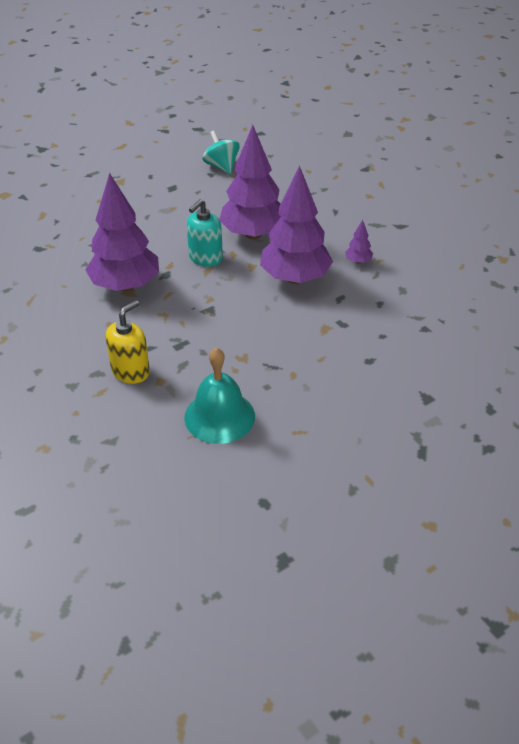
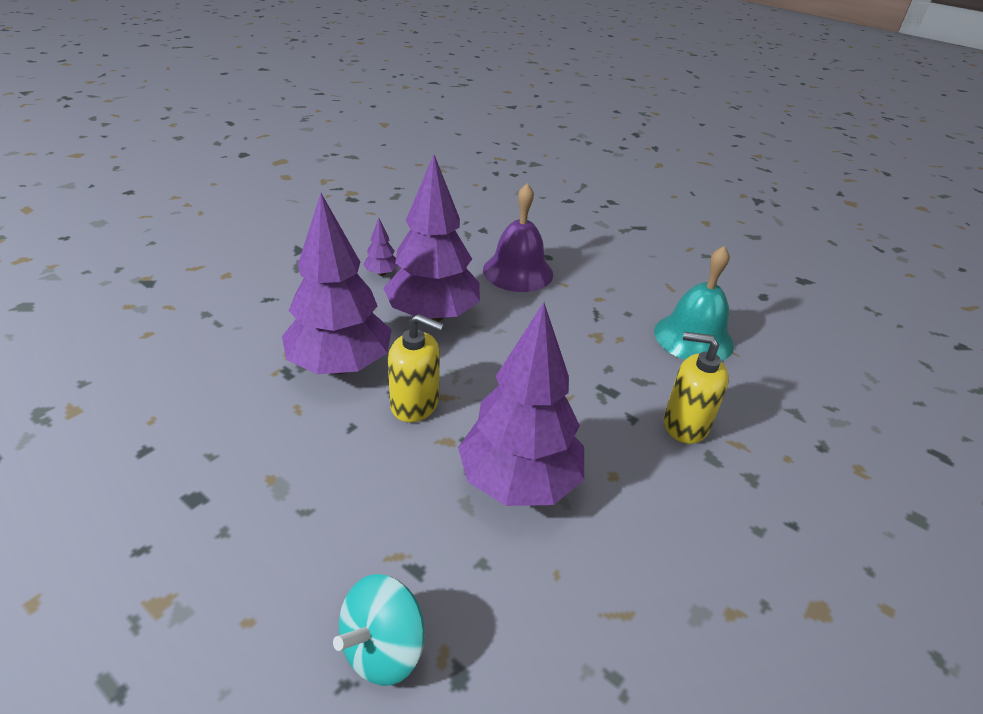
camera: 110 degrees left, 5 degrees down
turquoise soap dispenser [187,199,223,267] -> yellow soap dispenser [388,314,444,422]
turquoise spinning top [202,131,240,174] -> turquoise spinning top moved to [333,574,425,686]
none -> purple bell [483,183,553,292]

